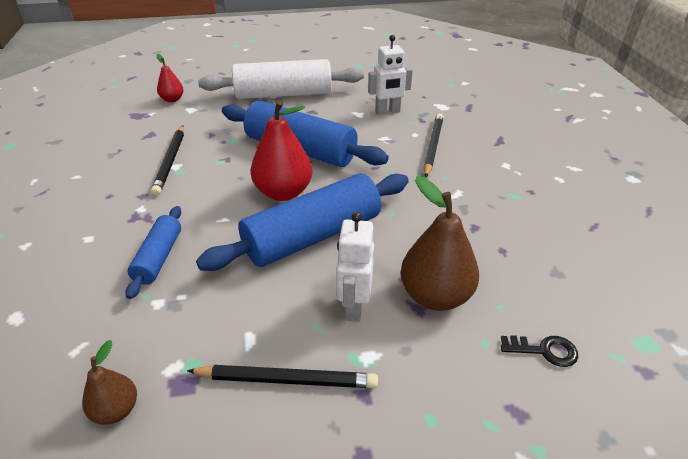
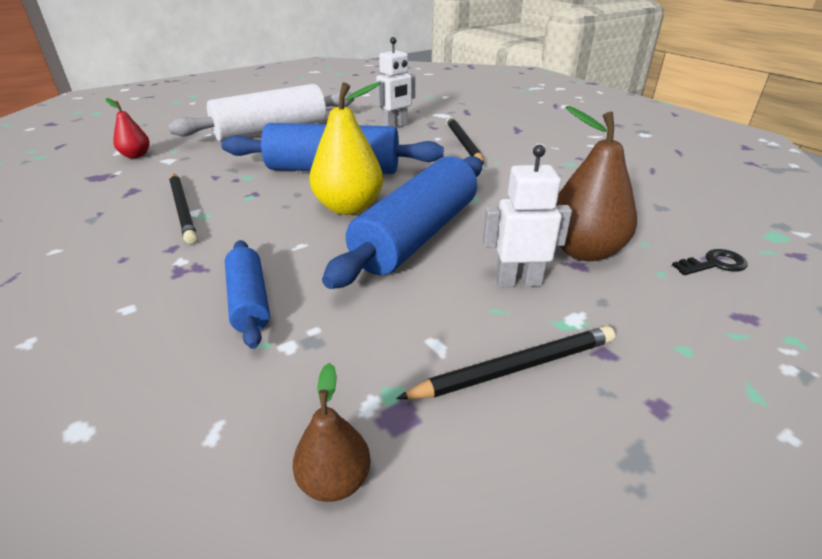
camera: 25 degrees left, 5 degrees down
red pear [251,100,312,201] -> yellow pear [310,82,383,215]
white robot [336,212,374,322] -> white robot turned 105 degrees clockwise [482,145,572,287]

